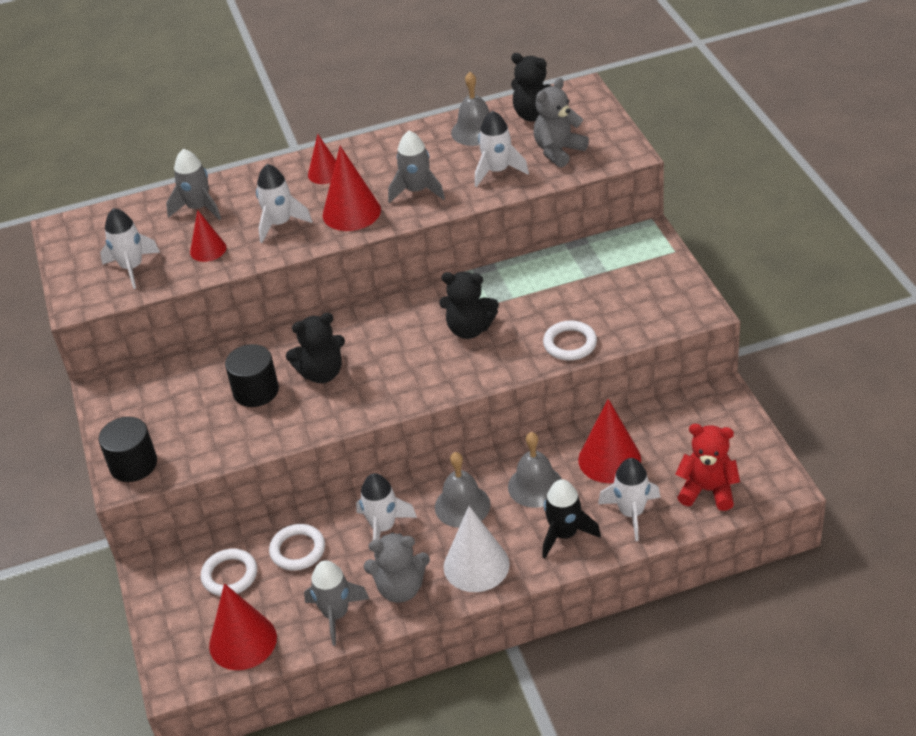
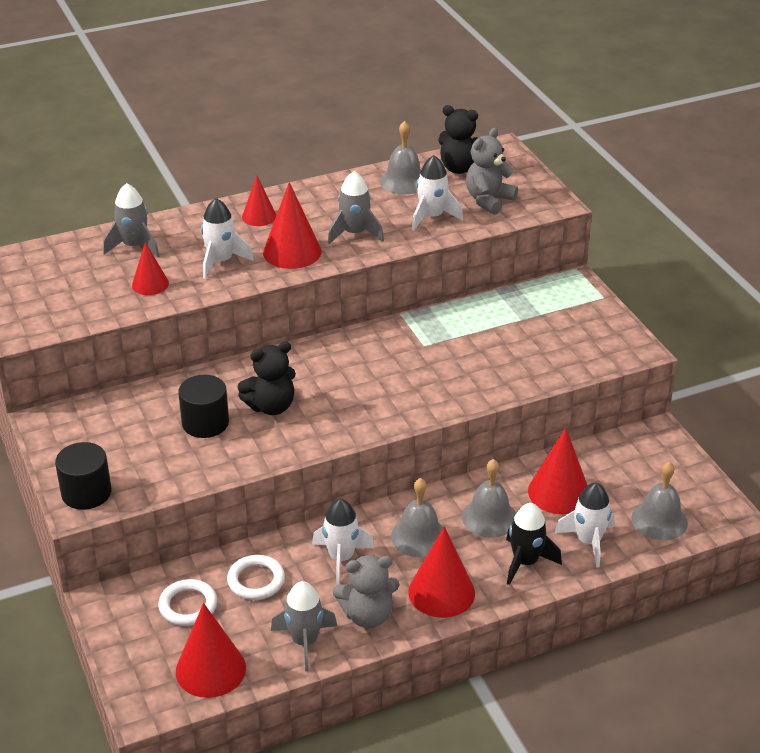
camera: 10 degrees left, 5 degrees down
white rocket [100,208,160,289] -> none
black teddy bear [439,272,499,339] -> none
white cone [444,506,510,592] -> red cone [408,526,475,618]
white ring [543,320,597,360] -> none
red teddy bear [676,424,740,511] -> grey bell [632,462,688,540]

